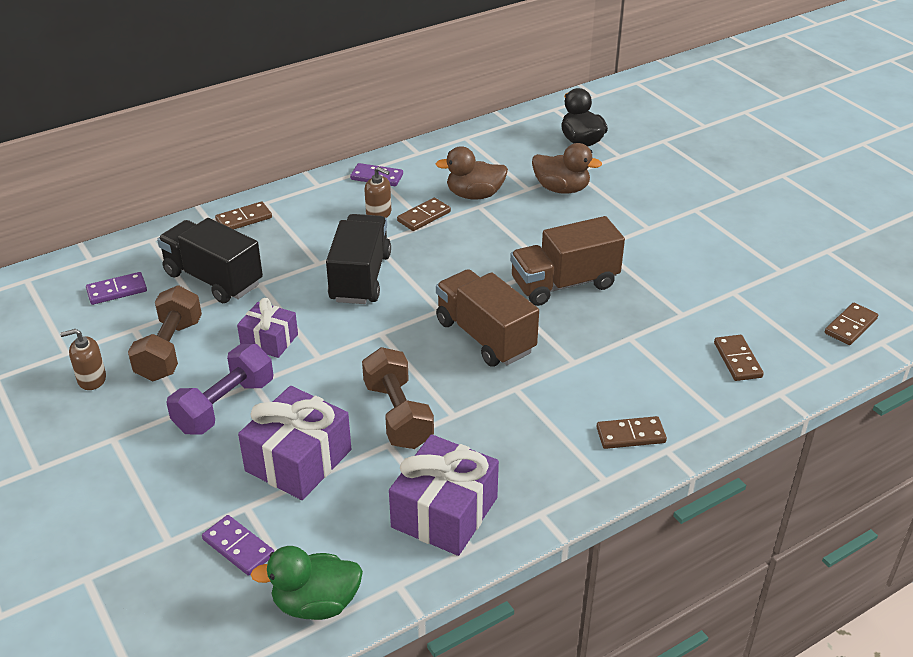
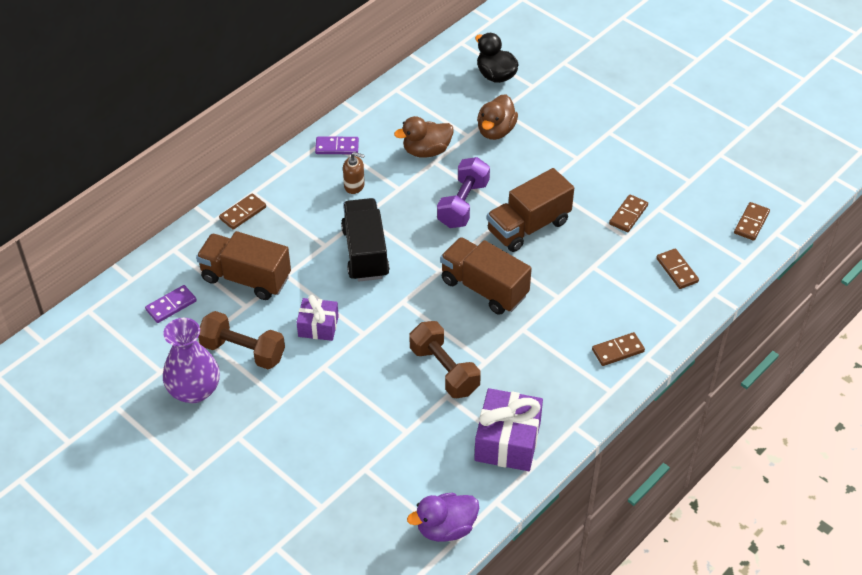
camera: 15 degrees left, 10 degrees up
brown soap dispenser [60,329,106,390] -> purple vase [163,318,220,403]
brown dumbbell [128,286,202,381] -> brown dumbbell turned 60 degrees counterclockwise [198,311,285,369]
black truck [157,218,263,303] -> brown truck [196,231,291,300]
purple dumbbell [166,344,273,435] -> purple dumbbell moved to [437,157,490,228]
purple domino [202,515,274,576] -> none
purple gift [238,386,351,500] -> none
green duck [251,546,363,620] -> purple duck [407,493,479,542]
brown domino [397,198,451,231] -> brown domino moved to [609,194,648,232]
brown duck [532,143,602,194] -> brown duck turned 105 degrees clockwise [477,94,518,140]

